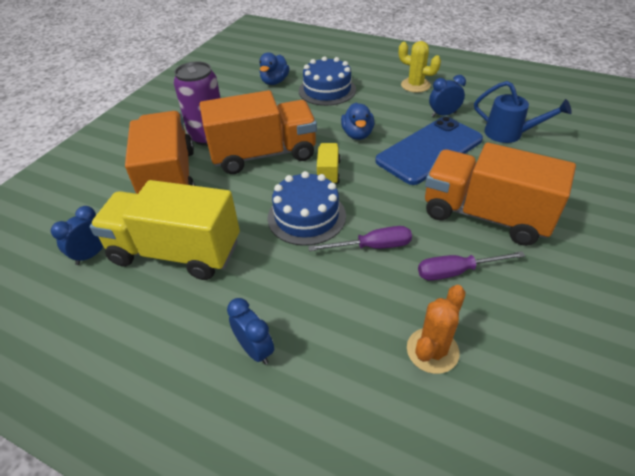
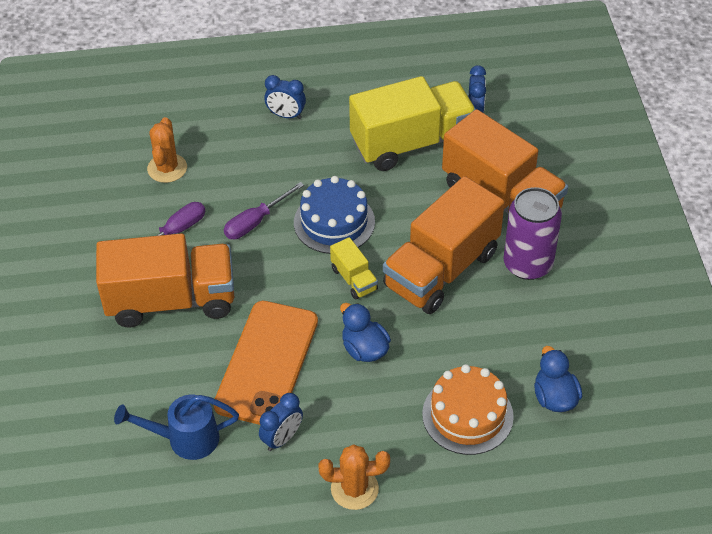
camera: 145 degrees right, 5 degrees up
blue cake [299,56,356,106] -> orange cake [422,364,514,455]
blue phone [375,116,483,185] -> orange phone [213,301,318,425]
yellow cactus [399,41,441,93] -> orange cactus [318,444,390,510]

